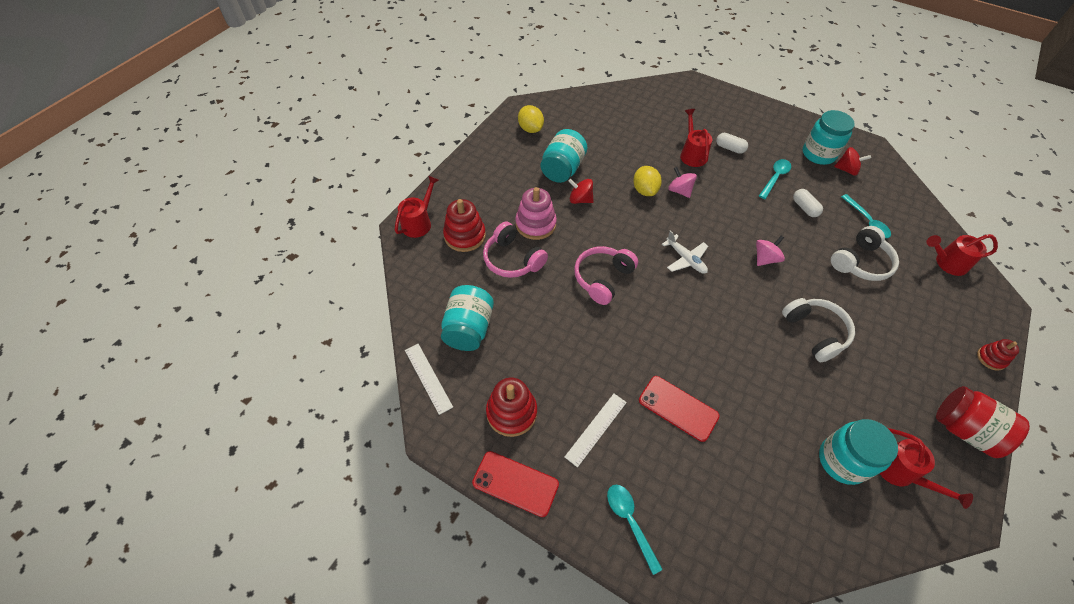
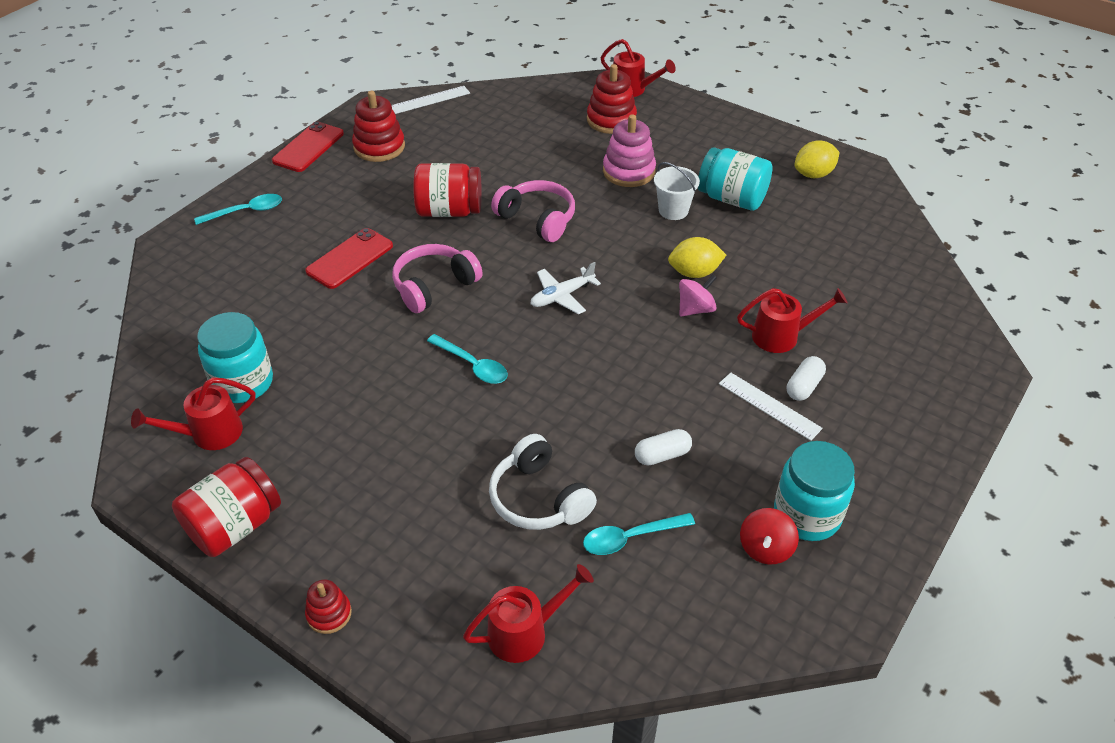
camera: 95 degrees right, 10 degrees down
turquoise jar [441,285,494,351] -> none
pink headphones [483,222,548,278] -> pink headphones moved to [392,244,483,313]
white ruler [565,394,627,467] -> white ruler moved to [719,372,823,441]
red spinning top [568,179,594,204] -> white bucket [654,162,700,220]
pink spinning top [756,236,785,266] -> none
turquoise spoon [759,159,791,199] -> turquoise spoon moved to [427,334,508,384]
white headphones [782,298,855,362] -> none
red watering can [926,234,998,276] -> red watering can turned 60 degrees clockwise [463,564,594,663]
none -> red jar [413,163,482,217]

